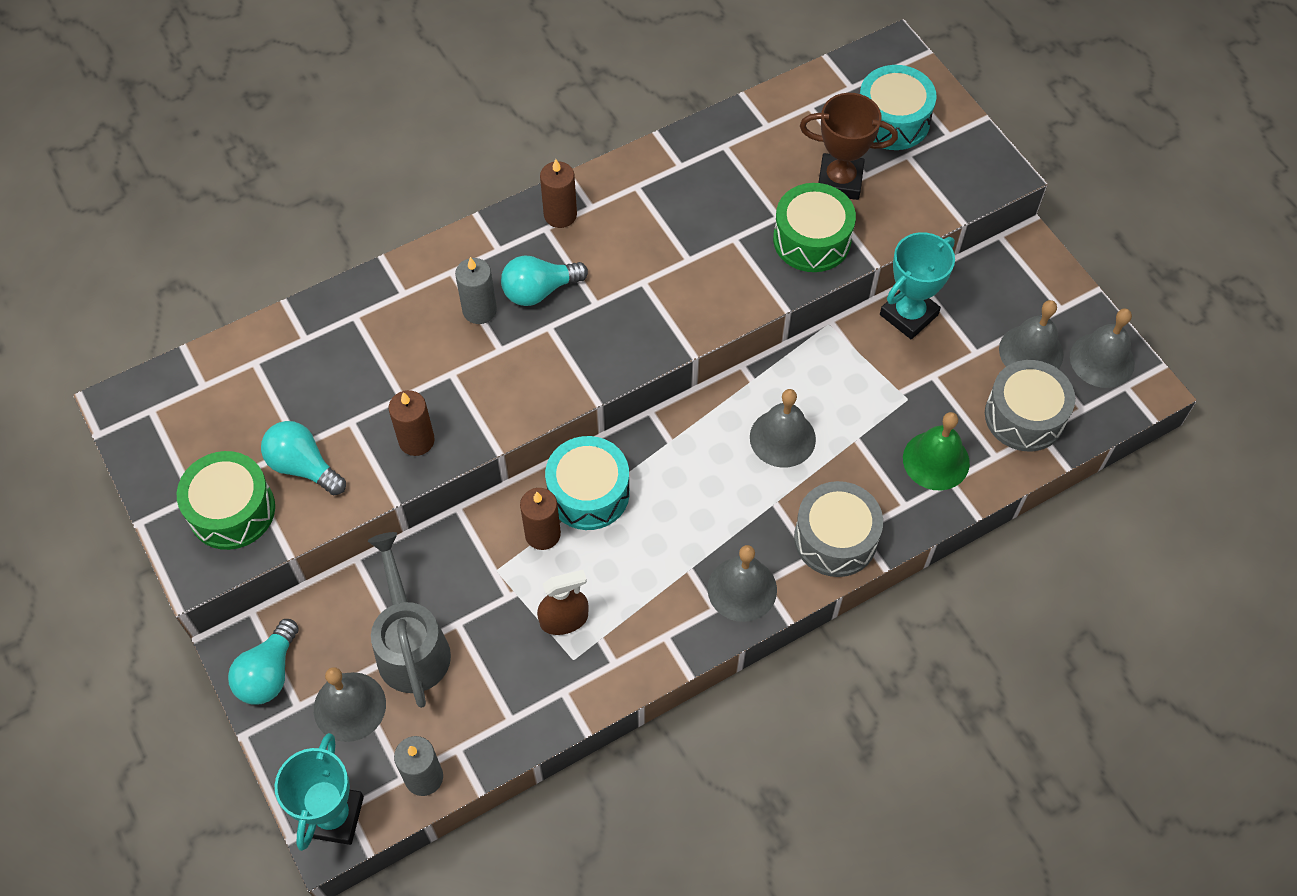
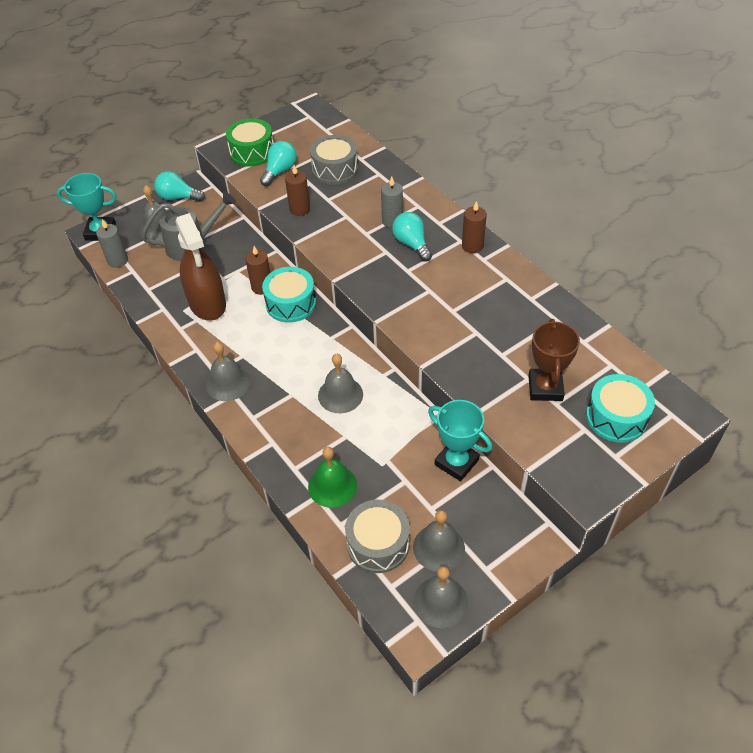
camera: 85 degrees right, 10 degrees down
brown spray bottle [537,570,589,635] -> brown spray bottle [175,213,226,321], size x1.91
green drum [773,183,856,272] -> none
grey drum [794,481,883,577] -> grey drum moved to [310,135,358,185]

